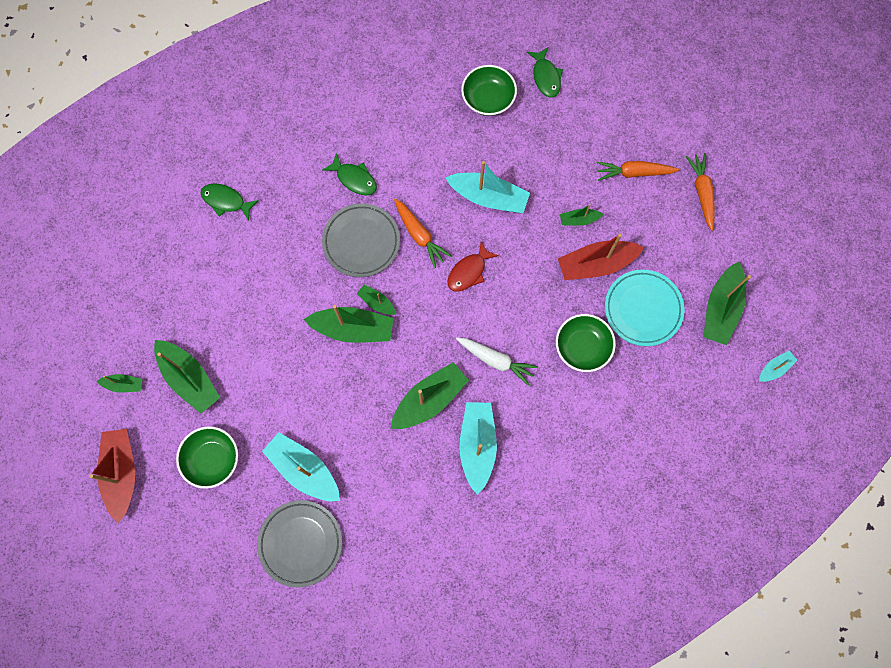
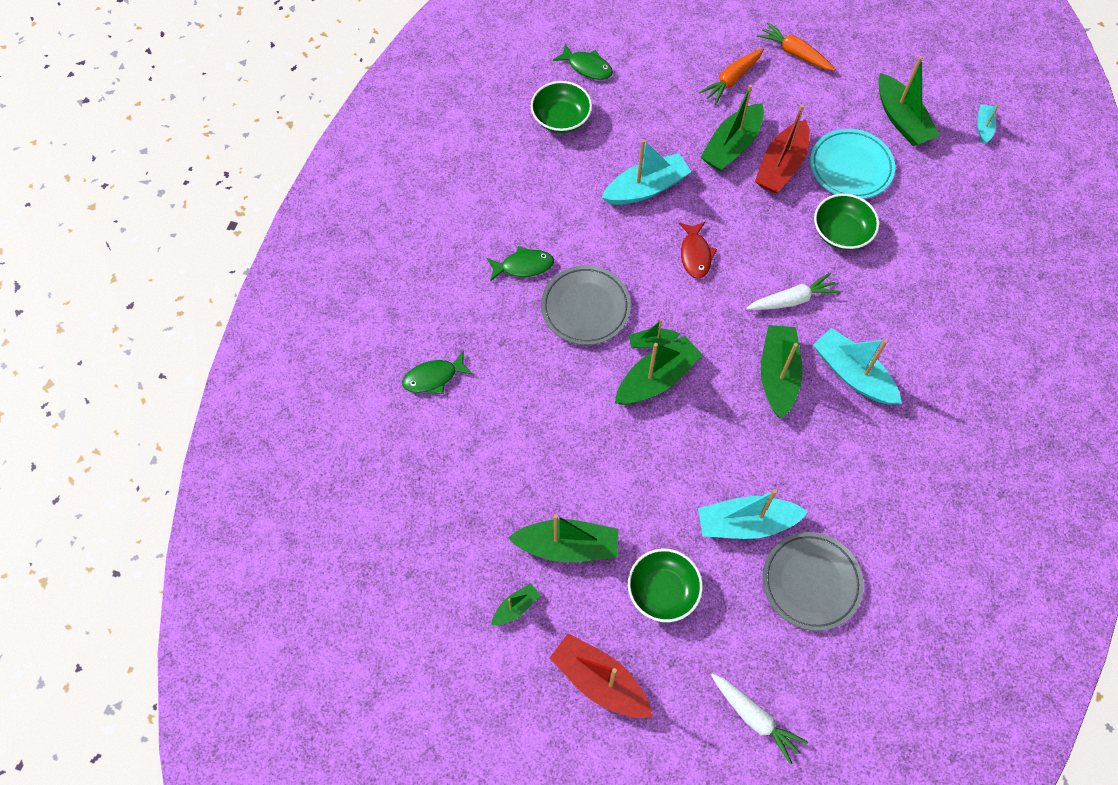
camera: 45 degrees left, 10 degrees down
orange carrot [394,198,451,268] -> none
green boat [560,204,604,226] -> green boat [701,84,764,171], size x1.96
none -> white carrot [711,673,808,764]

